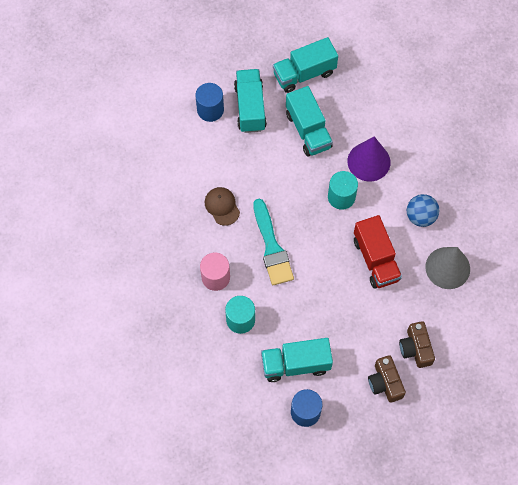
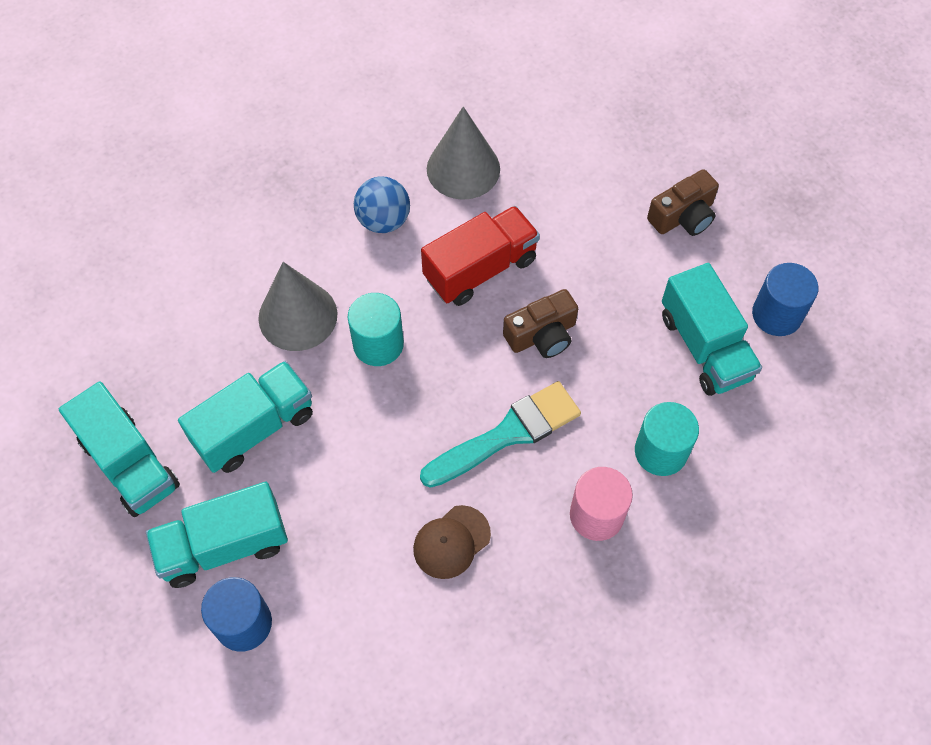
camera: 105 degrees left, 5 degrees down
purple cone [347,136,391,182] -> grey cone [258,262,338,351]
brown camera [399,321,435,368] -> brown camera moved to [503,289,578,358]

